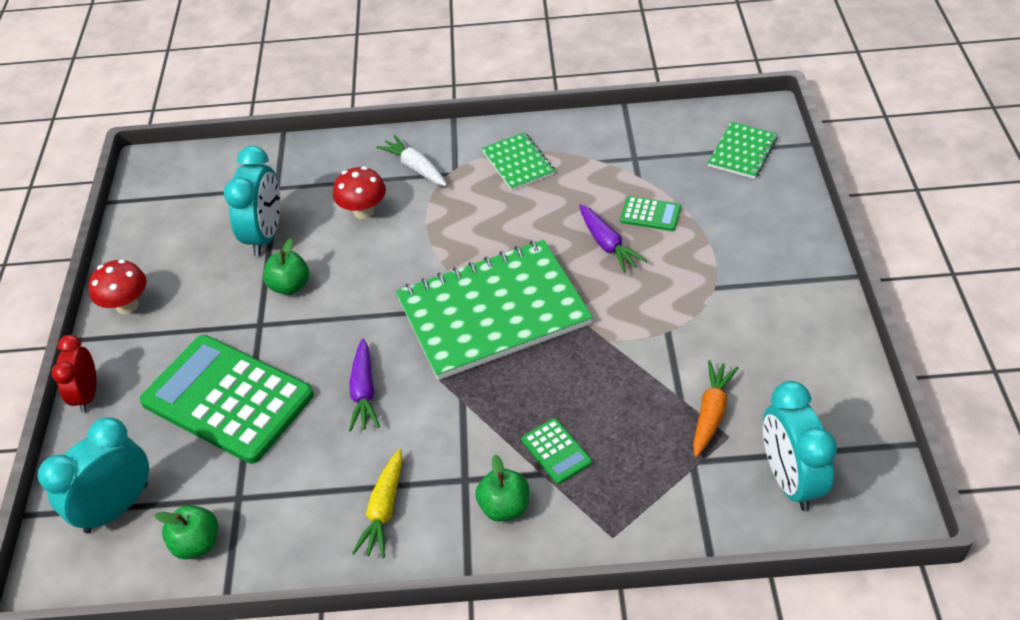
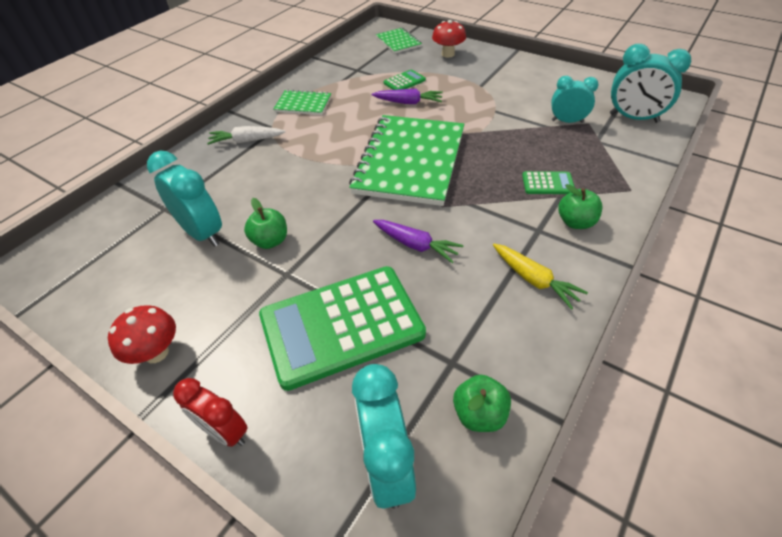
camera: 55 degrees left, 0 degrees up
red mushroom [333,167,386,219] -> red mushroom moved to [432,20,466,58]
orange carrot [693,360,739,457] -> turquoise clock [551,76,598,123]

